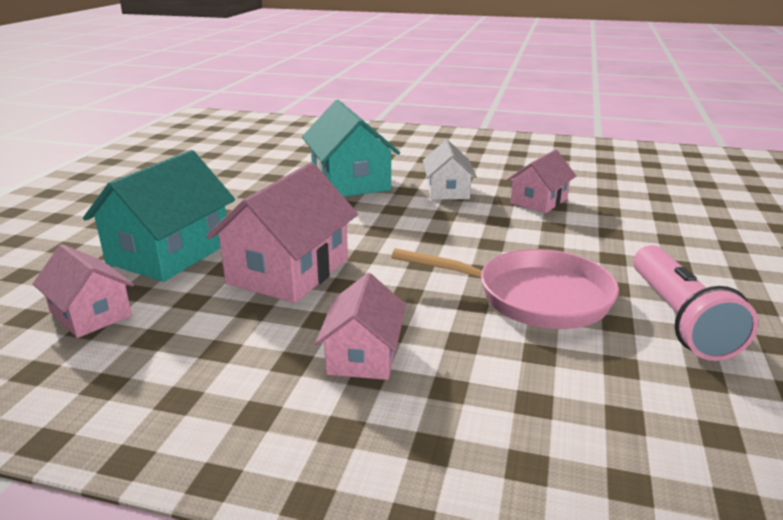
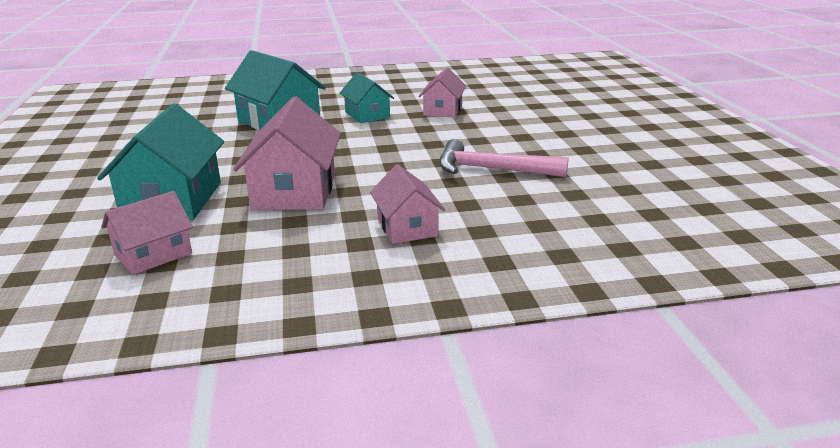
camera: 25 degrees left, 0 degrees up
pink house [33,244,134,338] -> pink house turned 60 degrees counterclockwise [101,191,193,275]
pink pan [391,248,619,329] -> pink hammer [439,139,568,177]
white house [423,140,477,200] -> turquoise house [340,72,394,123]
pink flashlight [633,245,759,361] -> none

